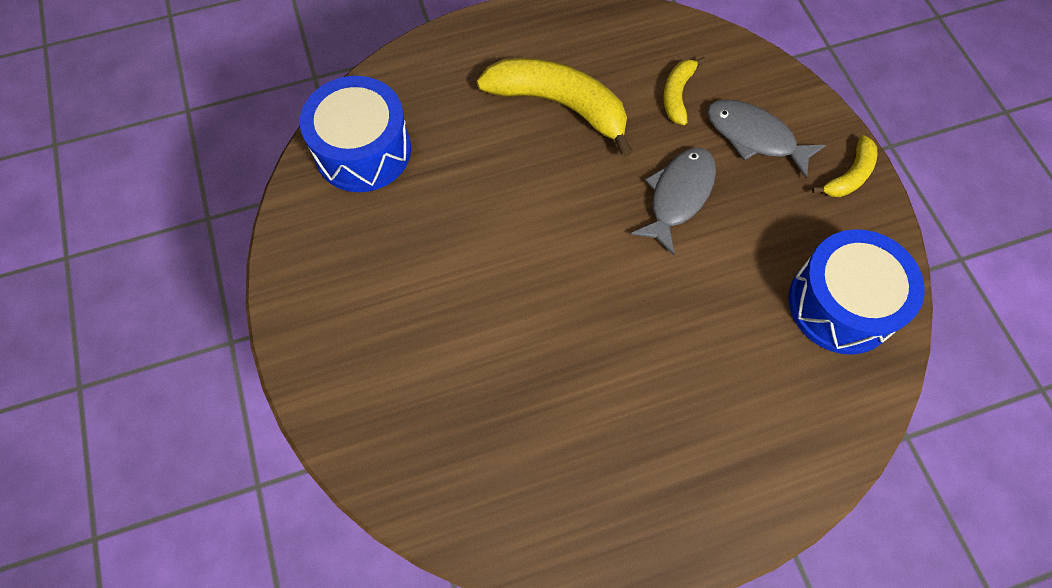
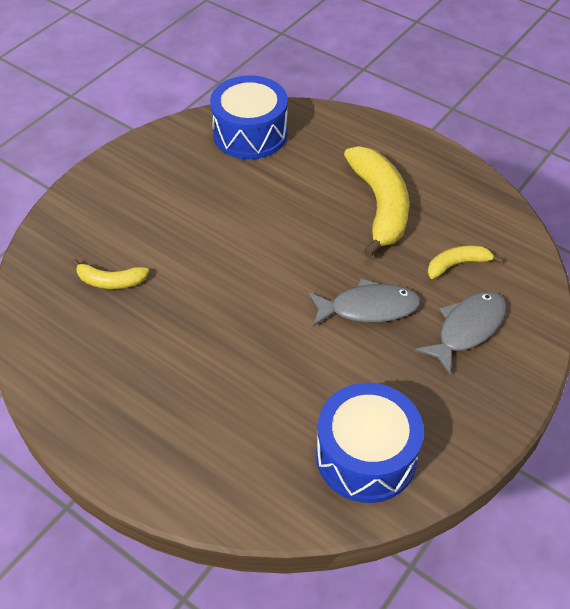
camera: 55 degrees right, 15 degrees down
grey fish [707,99,826,179] -> grey fish turned 45 degrees clockwise [415,291,507,374]
yellow banana [812,135,877,197] -> yellow banana moved to [72,259,149,289]

